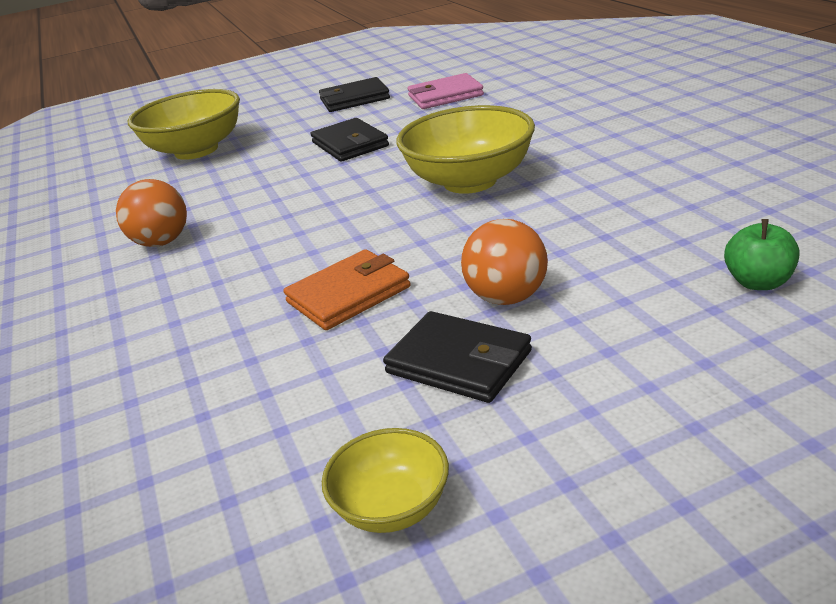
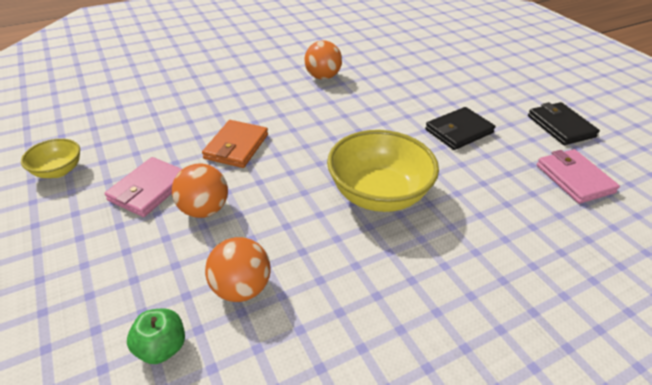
camera: 80 degrees right, 10 degrees up
yellow bowl [128,89,240,160] -> none
orange wallet [284,249,411,330] -> orange wallet turned 60 degrees clockwise [202,120,268,168]
black wallet [383,311,532,403] -> pink wallet [104,157,182,217]
none -> orange ball [205,237,271,302]

